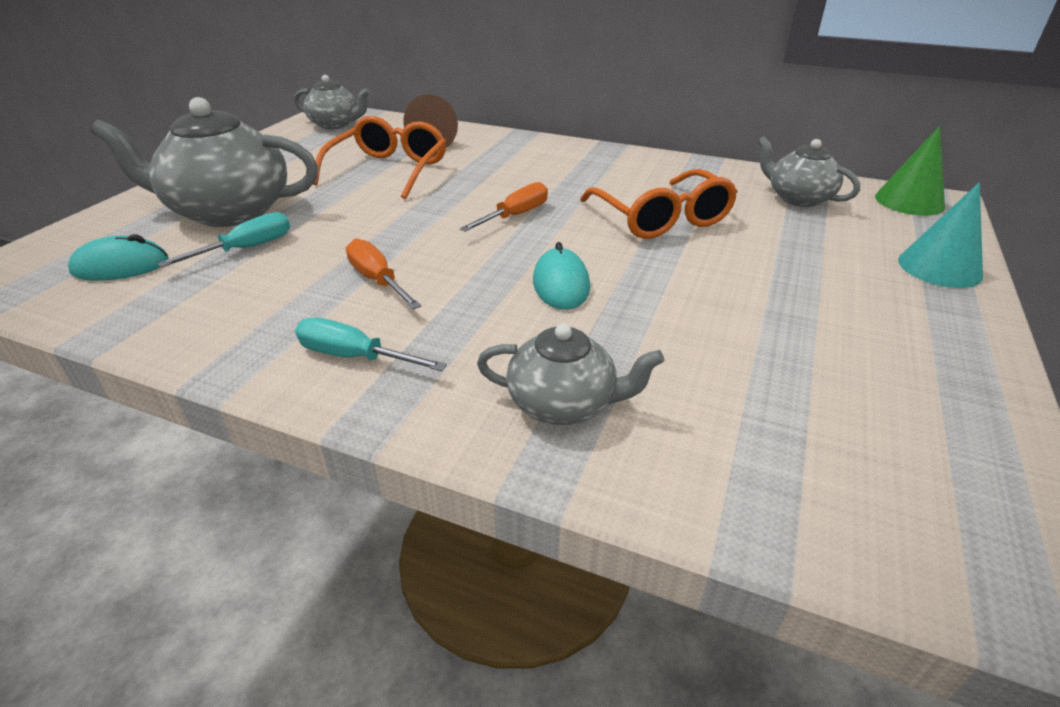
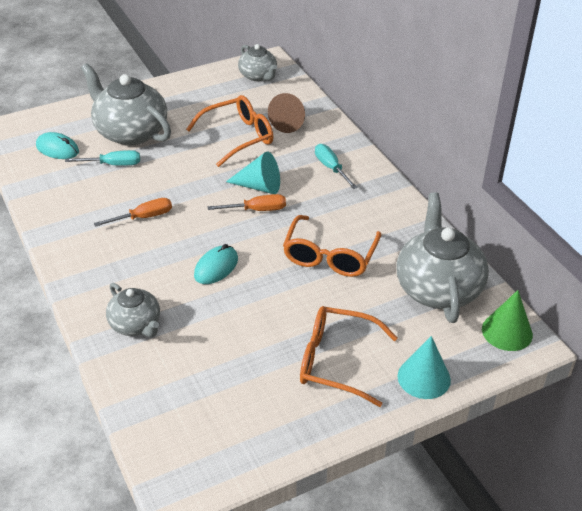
camera: 40 degrees right, 5 degrees up
turquoise screwdriver [295,317,447,371] -> turquoise screwdriver moved to [315,144,358,189]
orange screwdriver [346,239,421,309] -> orange screwdriver turned 60 degrees clockwise [94,198,172,227]
grey teapot [758,136,860,207] -> grey teapot [396,192,489,323], size x1.76
none -> turquoise cone [226,151,280,194]
none -> orange glasses [300,306,398,407]

